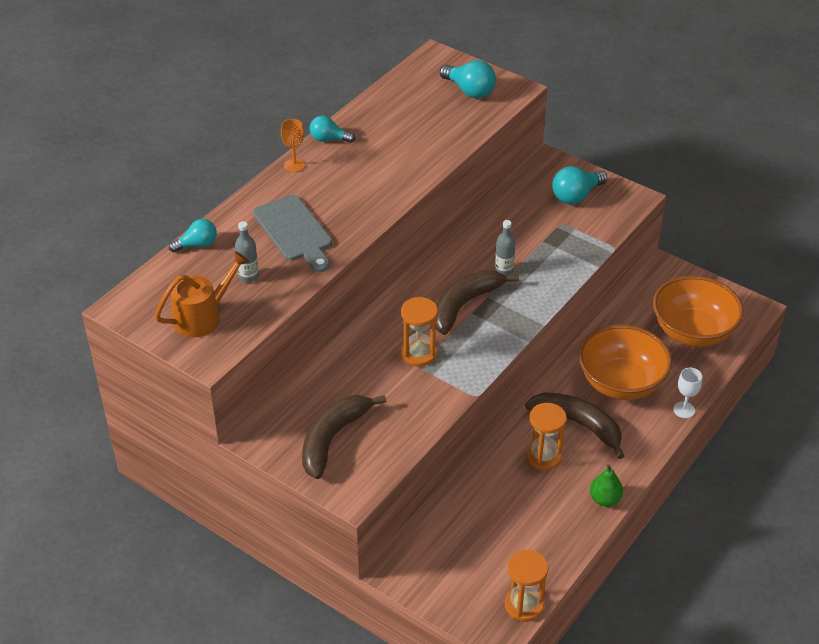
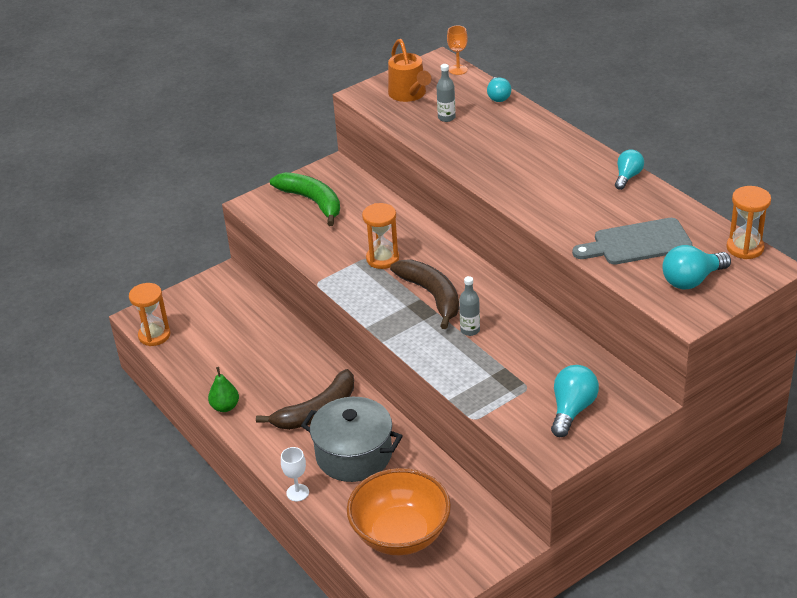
camera: 110 degrees right, 5 degrees down
grey cutting board [253,195,332,272] -> grey cutting board moved to [572,218,693,265]
orange goblet [281,119,305,172] -> orange goblet moved to [447,26,468,75]
brown banana [302,395,386,479] -> green banana [270,172,340,226]
orange hourglass [526,403,567,470] -> orange hourglass moved to [726,186,771,259]
turquoise light bulb [552,166,607,204] -> turquoise light bulb turned 45 degrees clockwise [551,365,599,437]
orange bowl [578,325,672,400] -> grey pot [301,397,403,482]

